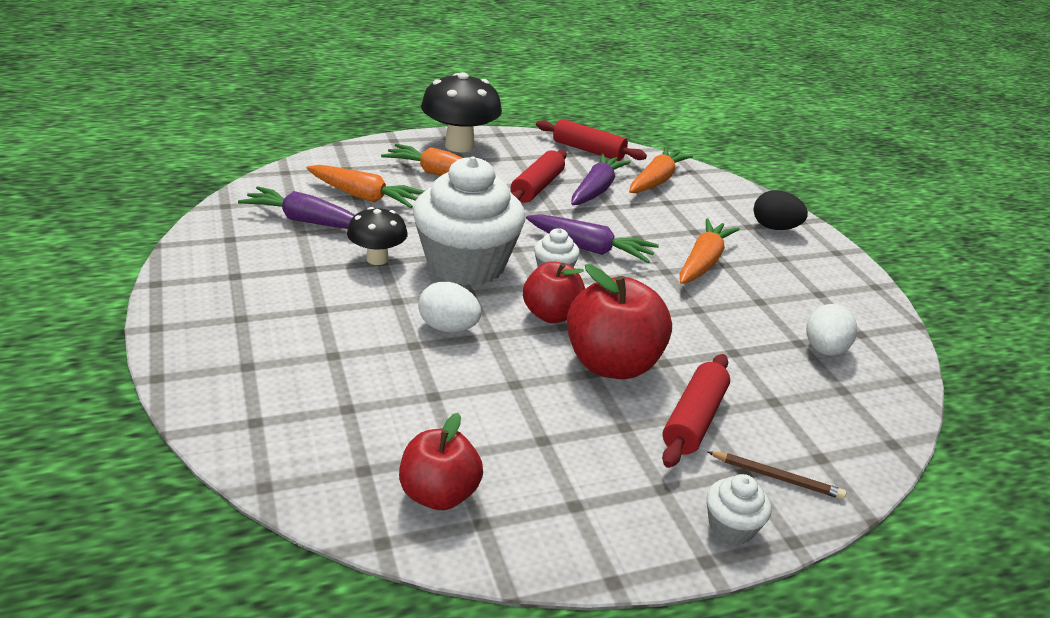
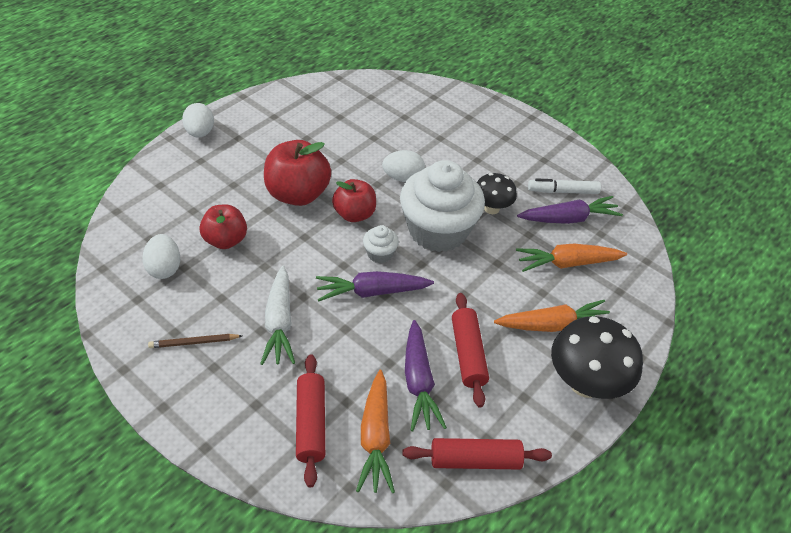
camera: 150 degrees right, 15 degrees up
red apple [399,413,483,510] -> red apple moved to [199,205,247,249]
red rolling pin [662,354,730,468] -> red rolling pin moved to [296,354,325,488]
orange carrot [680,218,740,284] -> white carrot [260,265,295,365]
white cupcake [706,474,772,545] -> white egg [182,103,214,138]
brown pencil [708,451,846,499] -> brown pencil moved to [148,334,242,348]
black egg [754,190,808,230] -> none
none -> white marker [528,178,601,194]

